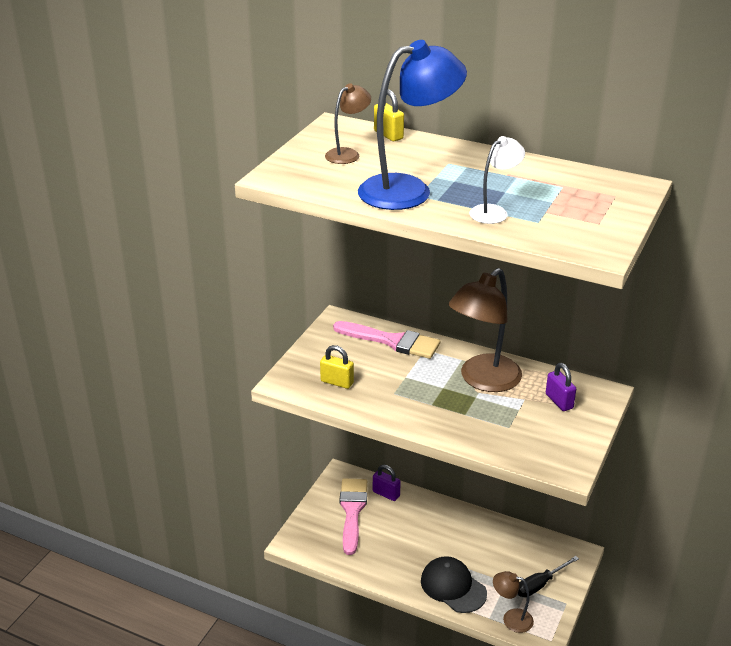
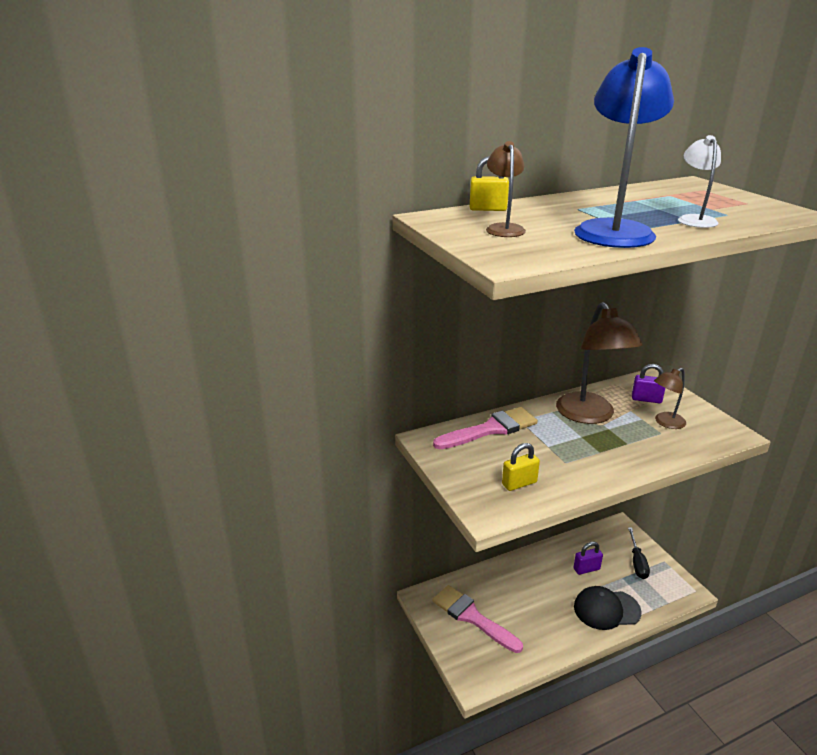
camera: 50 degrees left, 5 degrees down
purple padlock [373,465,401,501] -> purple padlock moved to [574,542,603,575]
brown lamp [493,571,534,633] -> brown lamp moved to [654,368,686,429]

